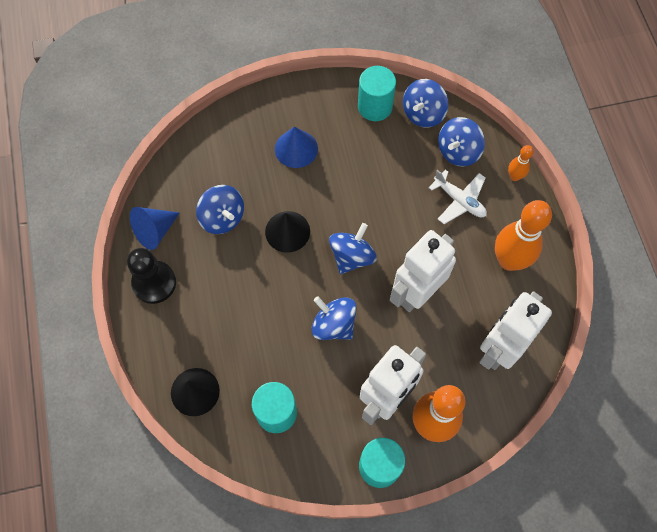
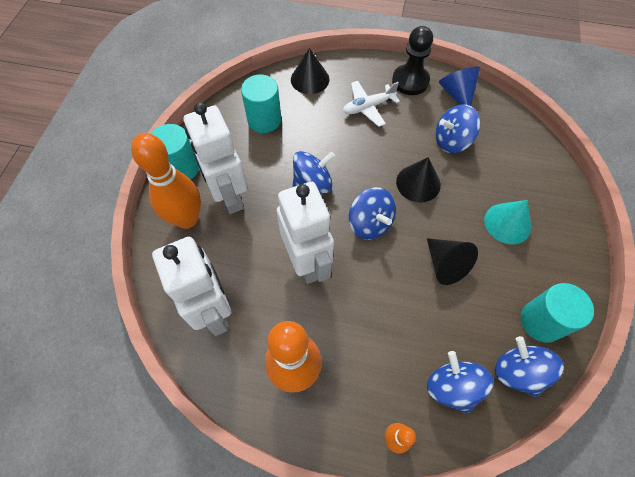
camera: 115 degrees right, 5 degrees down
blue cone [275,127,318,168] -> turquoise cone [484,200,531,244]
white plane [429,170,487,224] -> white plane moved to [343,81,400,127]
none -> black cone [427,238,478,285]

